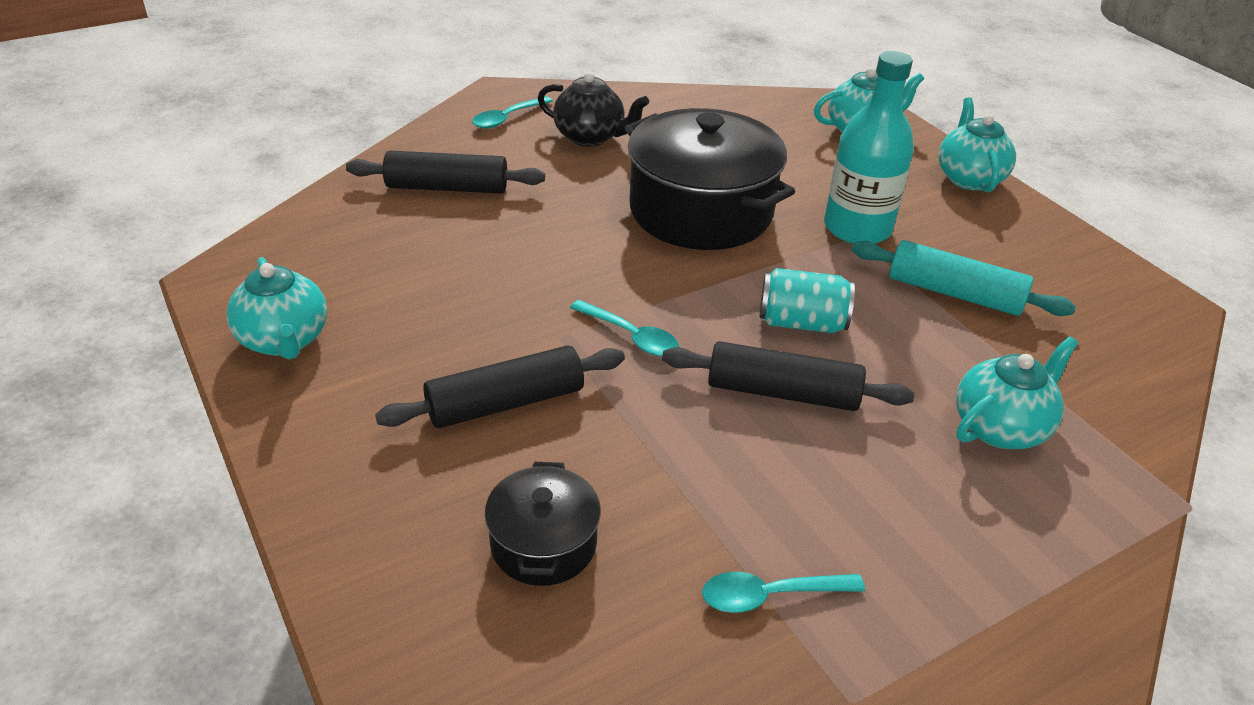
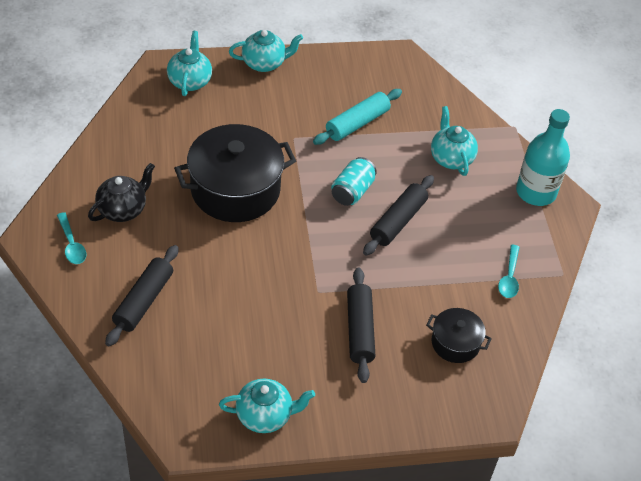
camera: 70 degrees left, 10 degrees up
turquoise spoon [570,300,679,356] -> none
turquoise bottle [824,51,914,244] -> turquoise bottle moved to [516,109,570,206]
turquoise teapot [938,98,1016,192] -> turquoise teapot turned 150 degrees clockwise [229,30,303,72]

